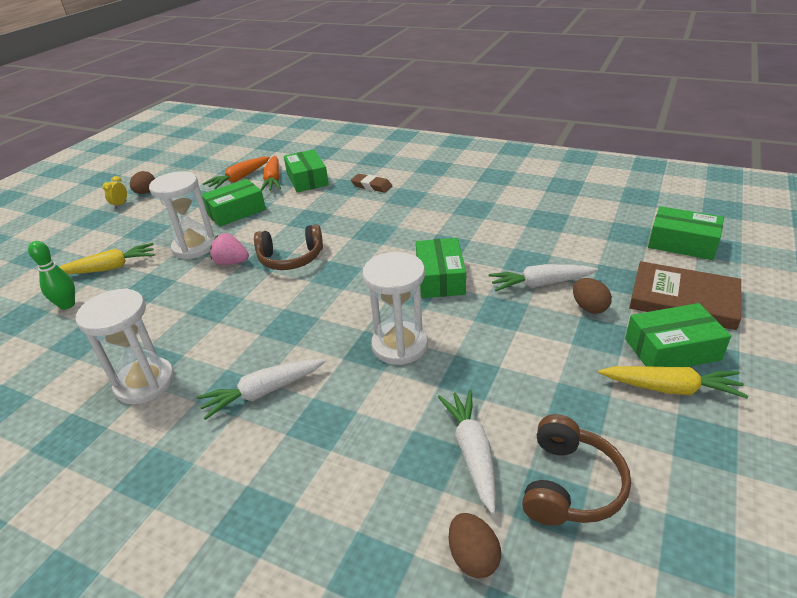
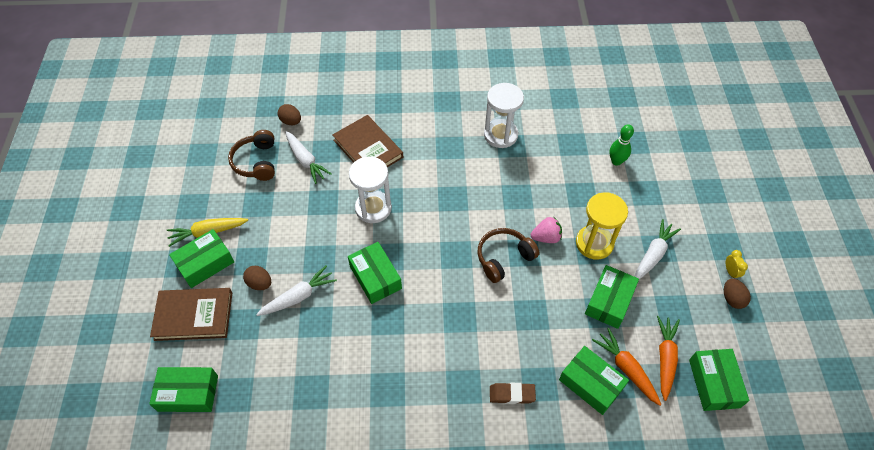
camera: 150 degrees right, 20 degrees up
yellow carrot [60,243,154,274] -> none
white hourglass [149,171,215,259] -> yellow hourglass [576,192,628,260]
white carrot [197,359,325,420] -> white carrot moved to [635,219,681,279]
none -> brown book [333,115,403,167]
none -> green box [689,349,749,411]

